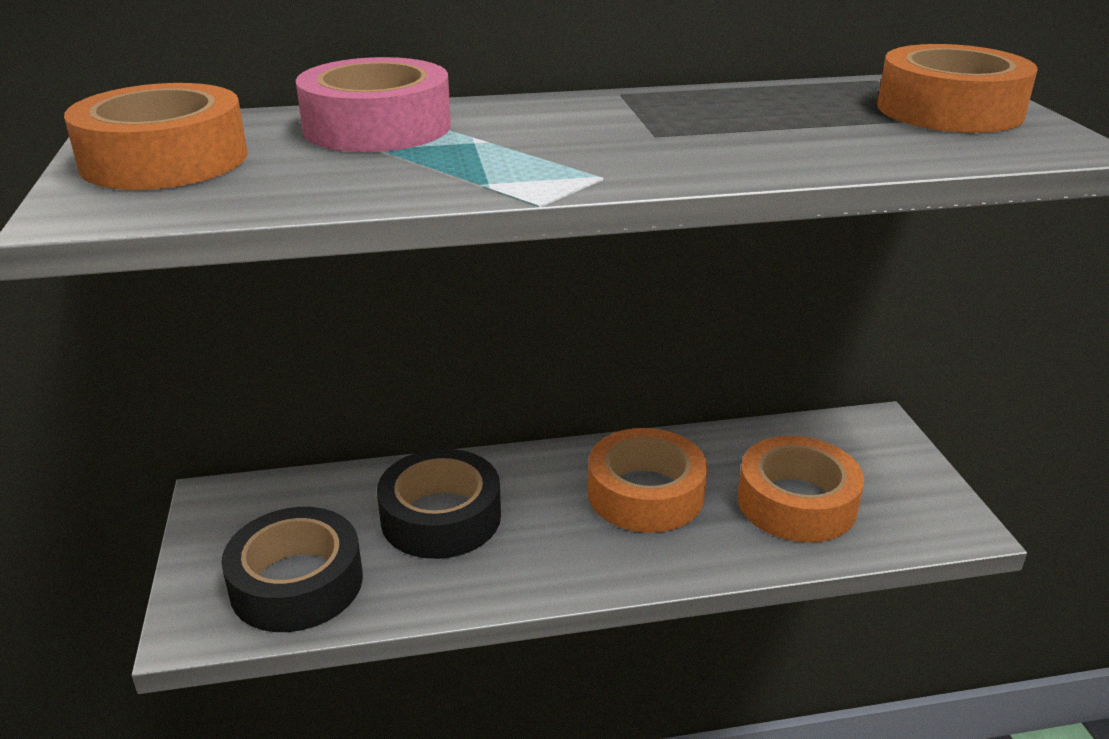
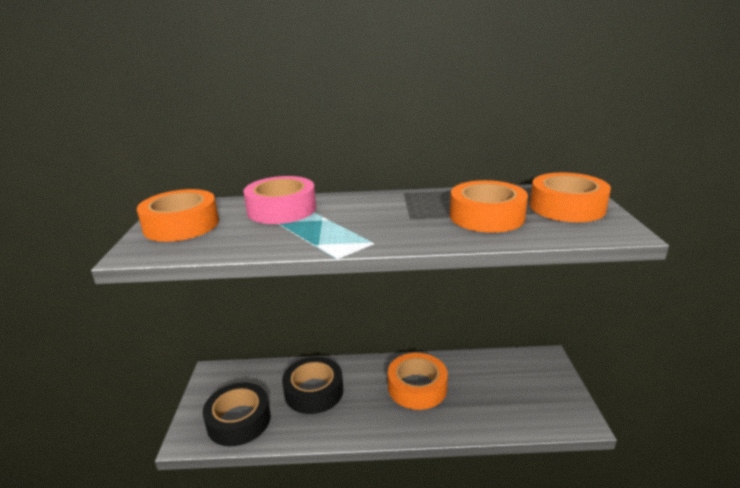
camera: 10 degrees right, 5 degrees down
orange tape [737,436,864,542] -> orange tape moved to [450,180,528,233]

